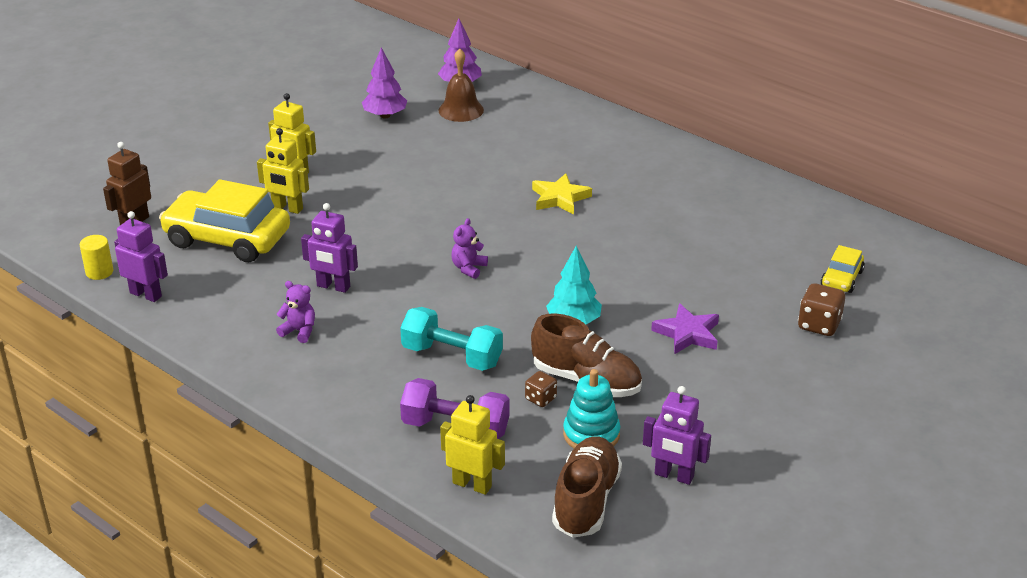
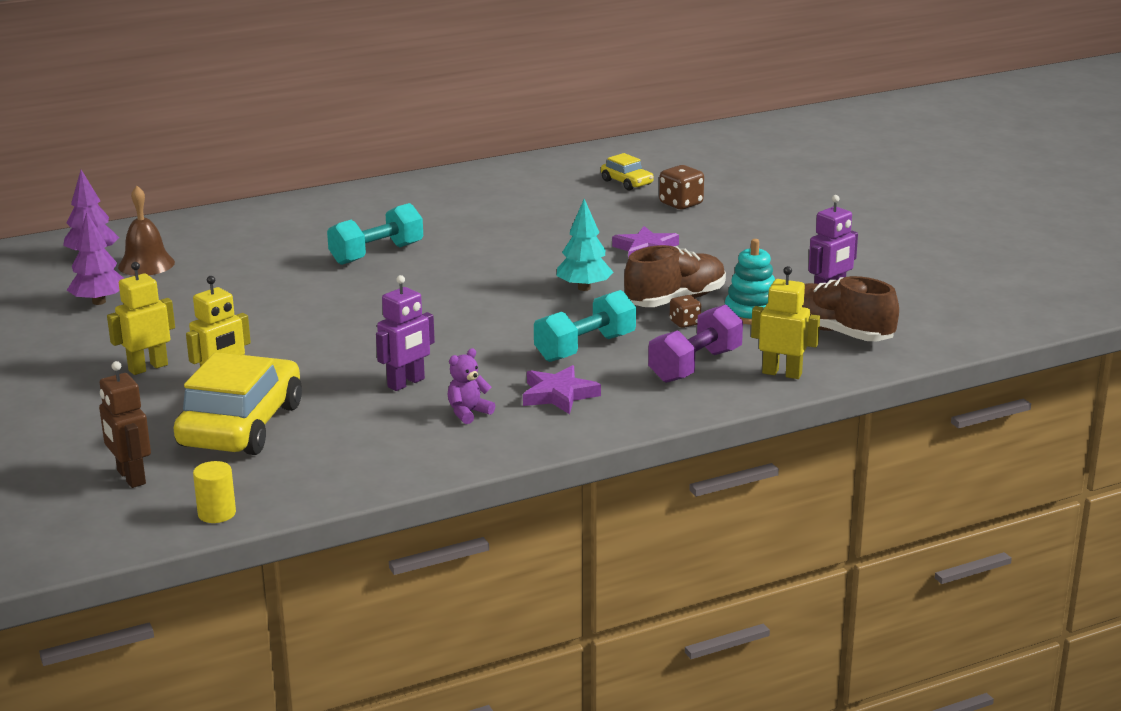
camera: 65 degrees left, 10 degrees down
purple robot [114,211,168,302] -> none
yellow car [159,179,290,262] -> yellow car turned 150 degrees clockwise [174,353,302,455]
yellow robot [440,395,505,495] -> yellow robot turned 60 degrees clockwise [751,266,820,379]
purple teddy bear [451,218,488,279] -> none
yellow star [532,173,592,215] -> turquoise dumbbell [327,203,423,265]
none -> purple star [523,365,601,414]

